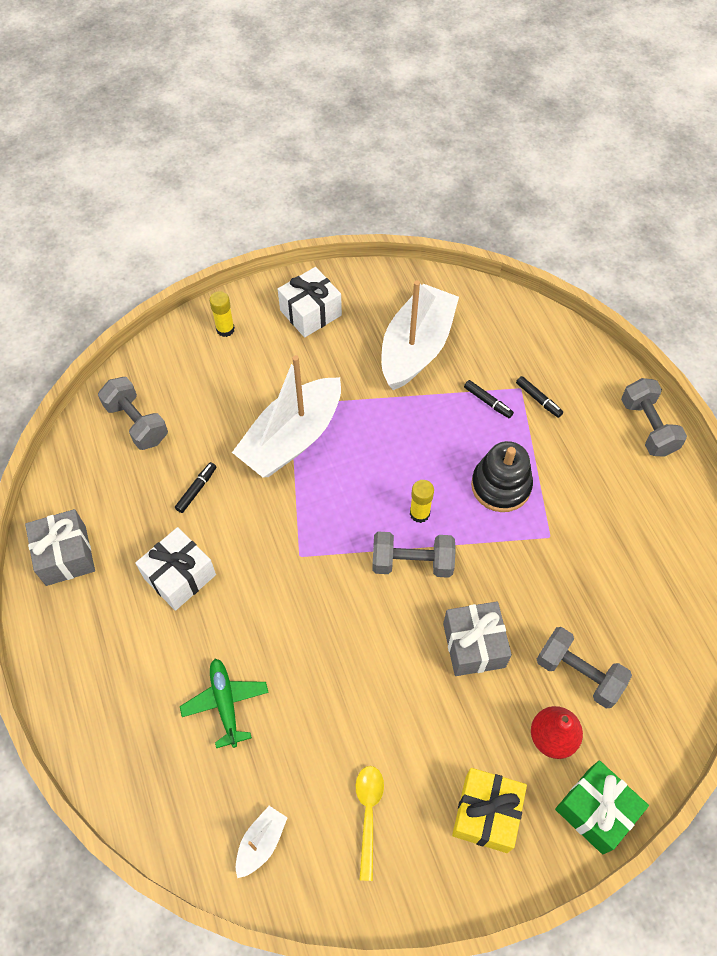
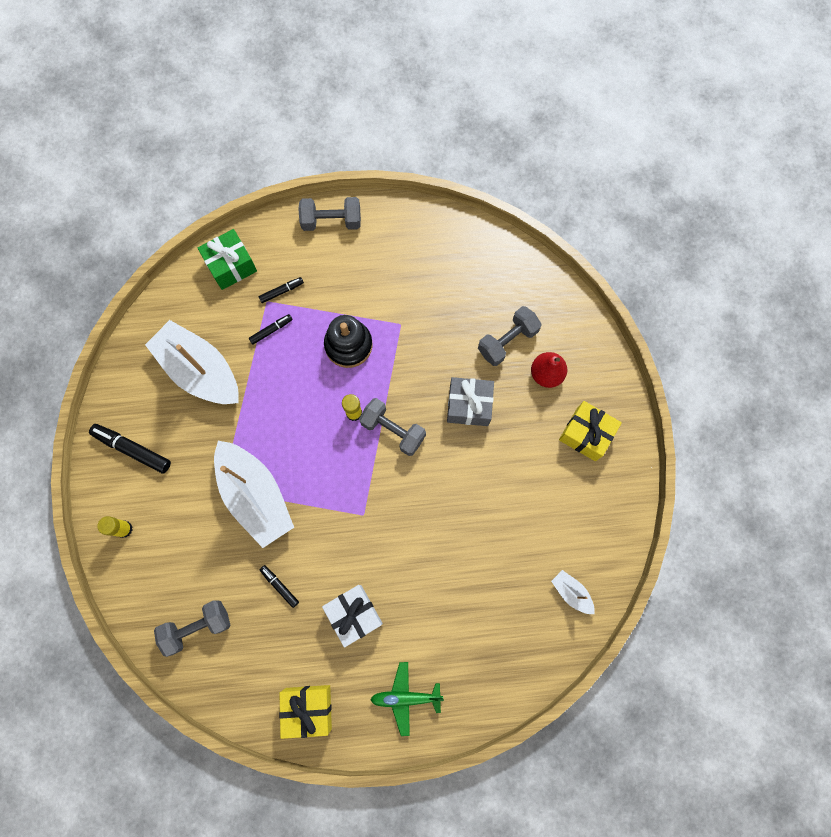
camera: 75 degrees left, 15 degrees up
grey gift [25,509,95,586] -> yellow gift [279,685,332,739]
green plane [180,659,269,748] -> green plane moved to [370,662,444,736]
white gift [278,267,342,337] -> black marker [89,424,171,473]
yellow spoon [356,766,384,881] -> none
grey dumbbell [372,532,456,578] -> grey dumbbell turned 75 degrees counterclockwise [359,398,426,456]
green gift [555,760,649,854] -> green gift moved to [198,229,257,290]

